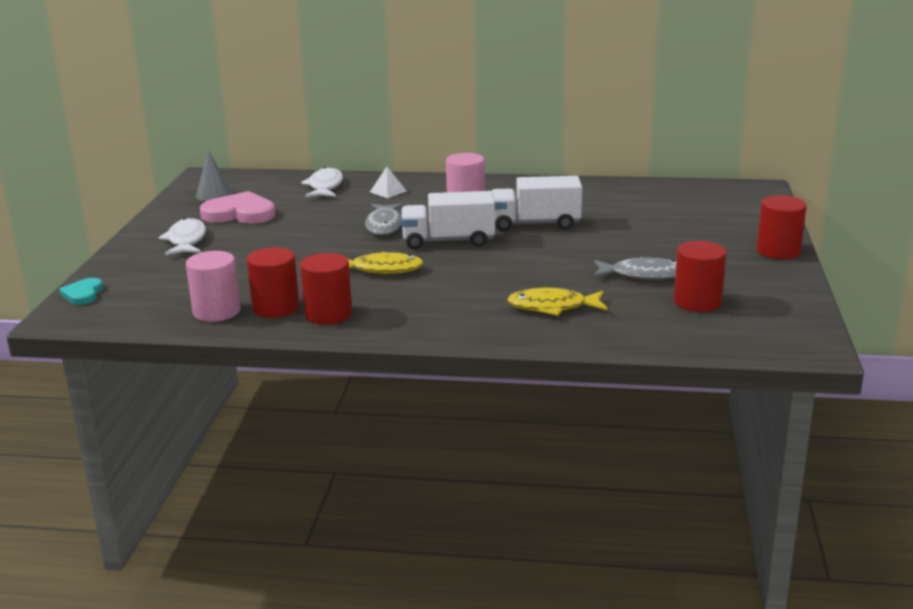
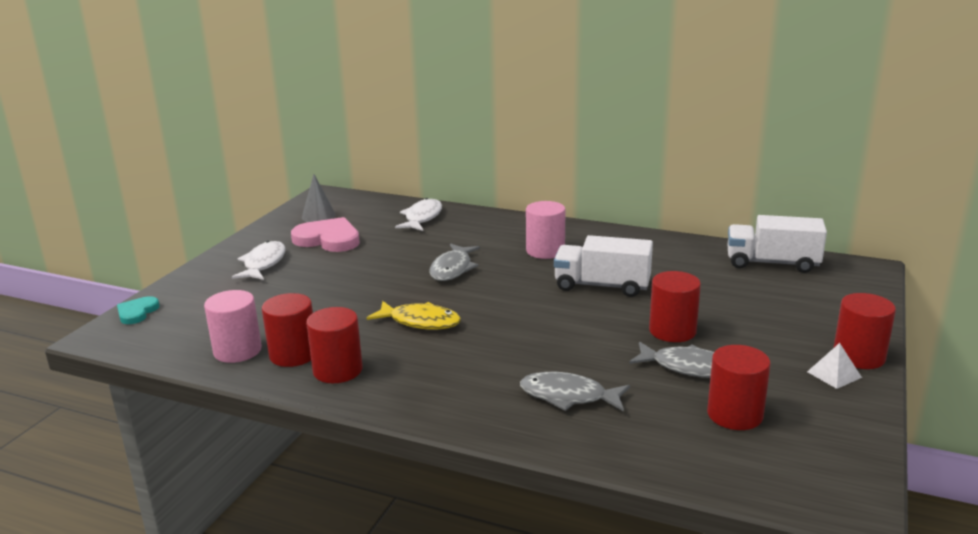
camera: 15 degrees right, 0 degrees up
white pyramid [370,167,407,198] -> white pyramid moved to [807,343,862,389]
white truck [401,191,495,249] -> white truck moved to [728,215,827,273]
yellow fish [507,288,607,316] -> grey fish [520,372,630,412]
none -> red cylinder [649,271,701,342]

